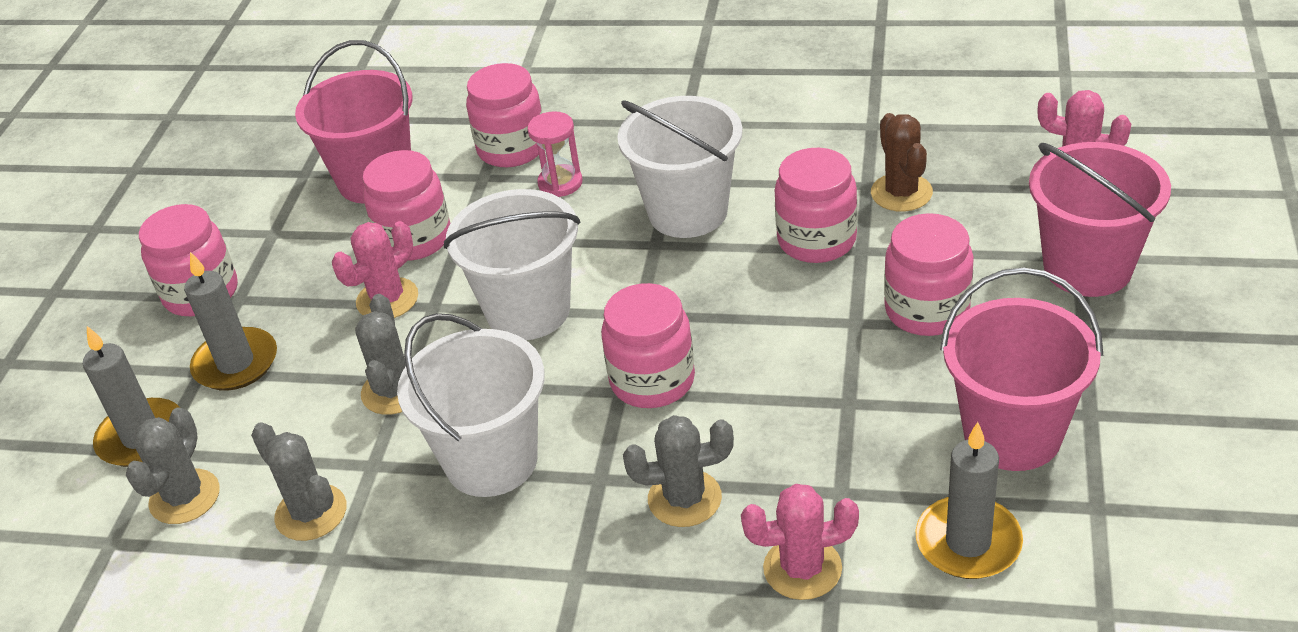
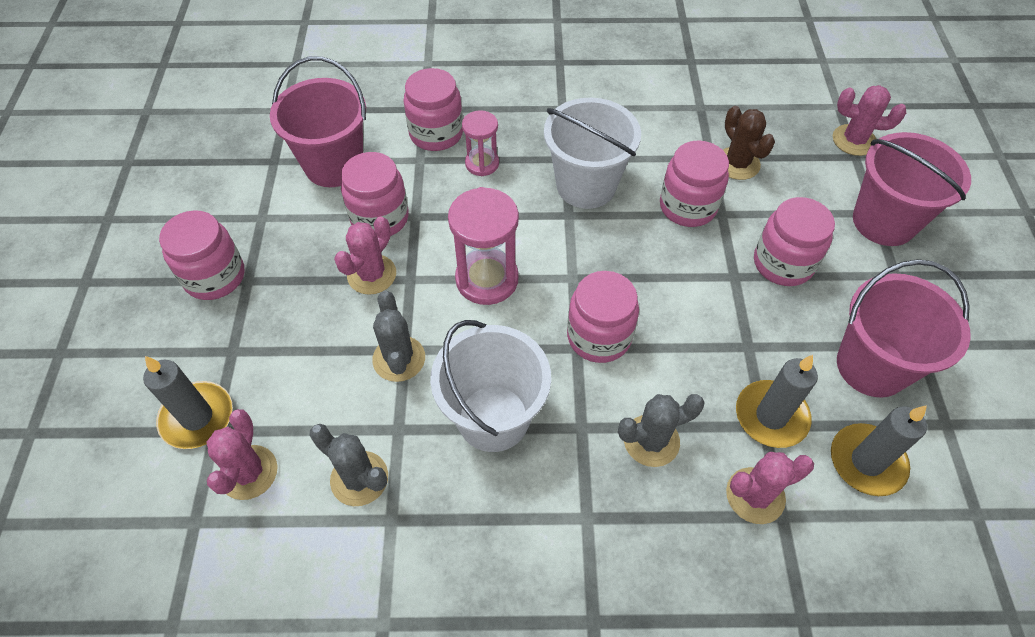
camera: 15 degrees left, 15 degrees up
grey cactus [126,407,220,524] -> pink cactus [206,409,278,500]
grey candle [184,252,277,391] -> grey candle moved to [736,355,818,448]
white bucket [444,189,580,340] -> pink hourglass [448,187,519,305]

